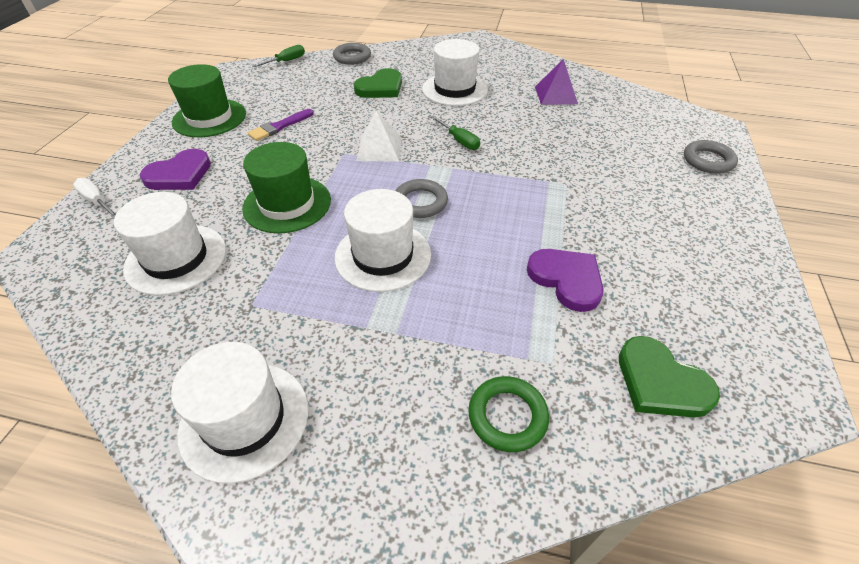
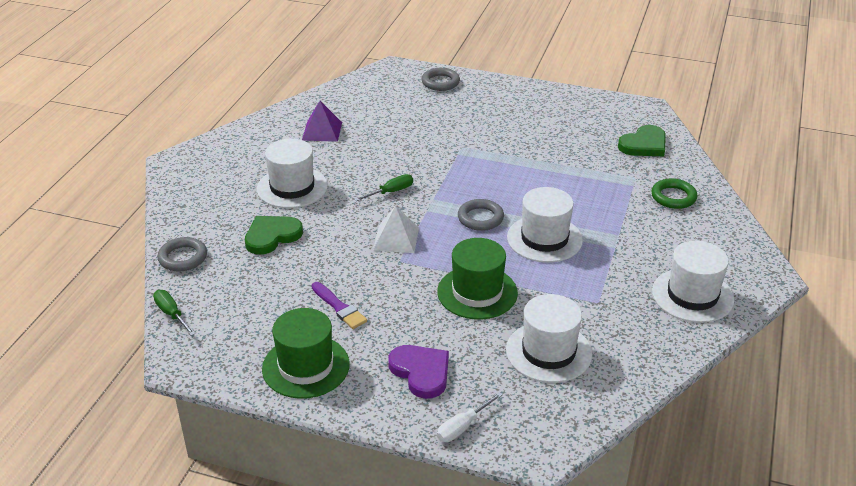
camera: 85 degrees left, 10 degrees down
green heart [354,68,402,98] -> green heart turned 90 degrees counterclockwise [245,216,303,255]
purple heart [527,249,604,312] -> none

